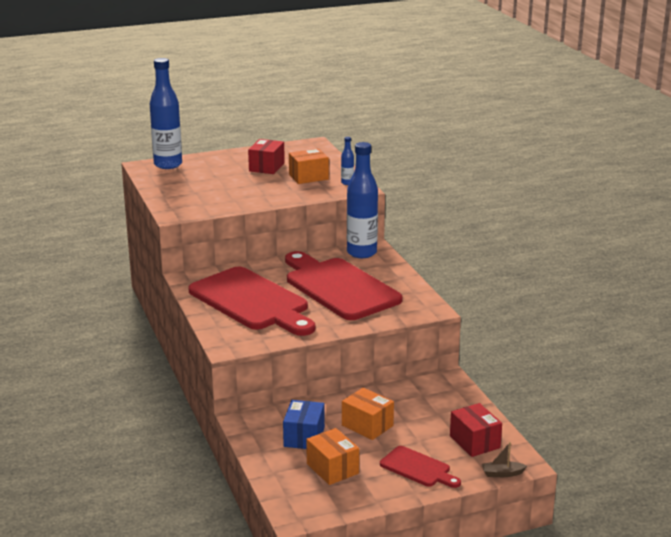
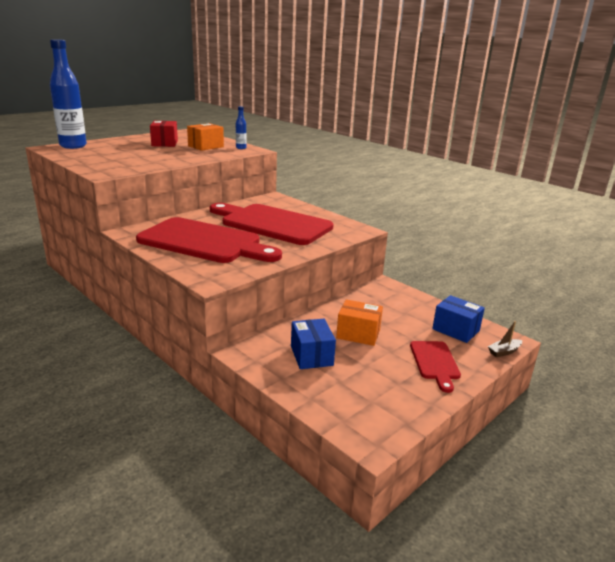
camera: 25 degrees left, 0 degrees up
orange box [306,428,359,485] -> none
blue bottle [347,142,378,258] -> none
red cutting board [380,446,461,488] -> red cutting board turned 75 degrees clockwise [410,341,461,393]
red box [450,403,502,457] -> blue box [432,295,485,343]

